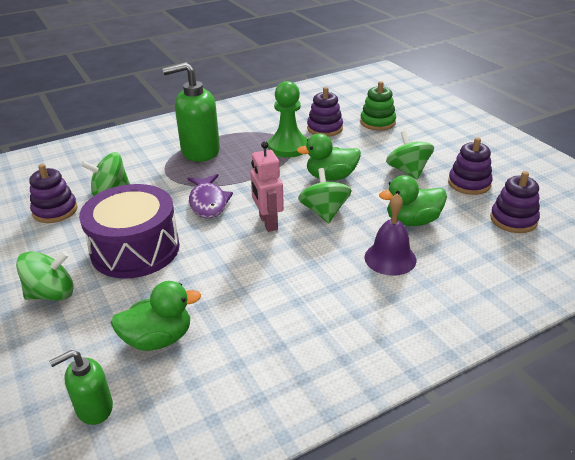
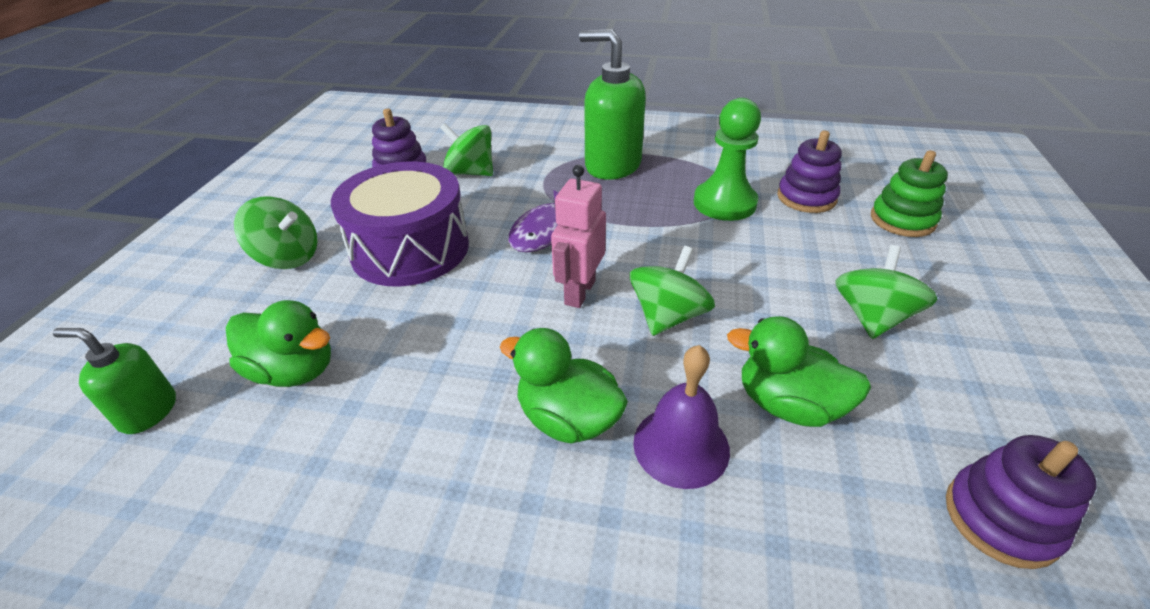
camera: 40 degrees right, 5 degrees up
green duck [297,134,361,181] -> green duck moved to [500,328,628,444]
purple stacking toy [448,137,493,195] -> none

